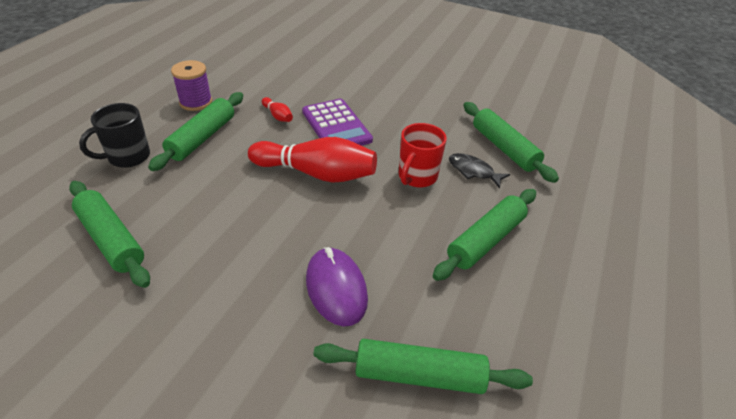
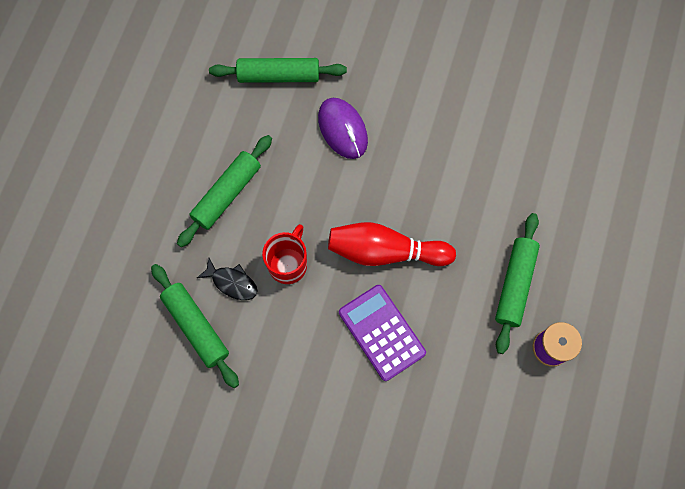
camera: 175 degrees right, 30 degrees up
green rolling pin [69,181,150,288] -> none
black mug [79,103,150,168] -> none
red bowling pin [262,97,293,122] -> none

